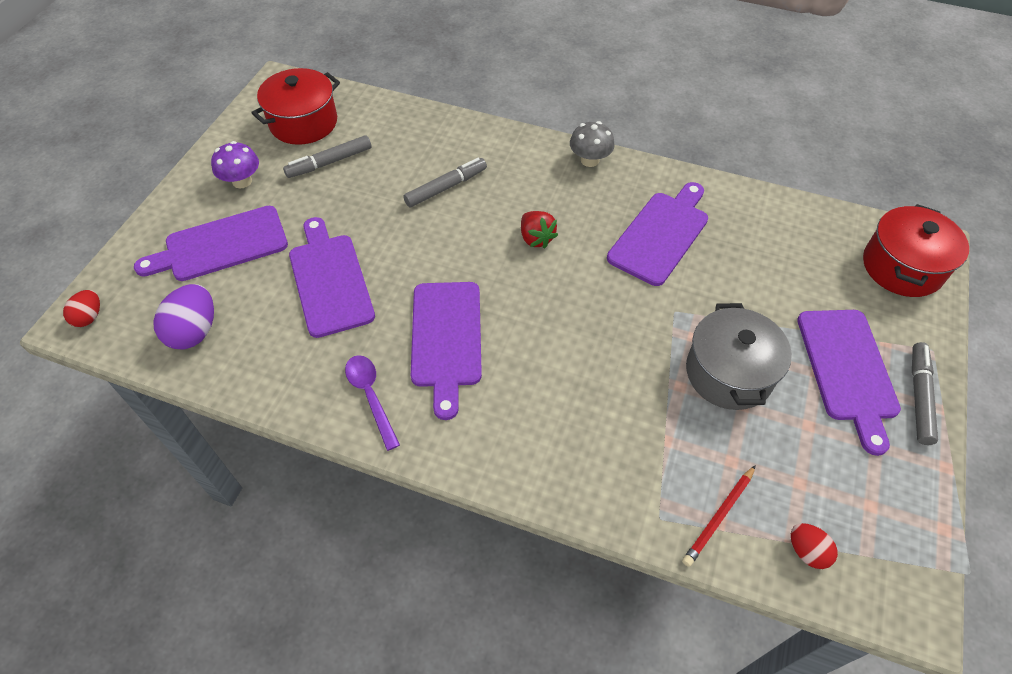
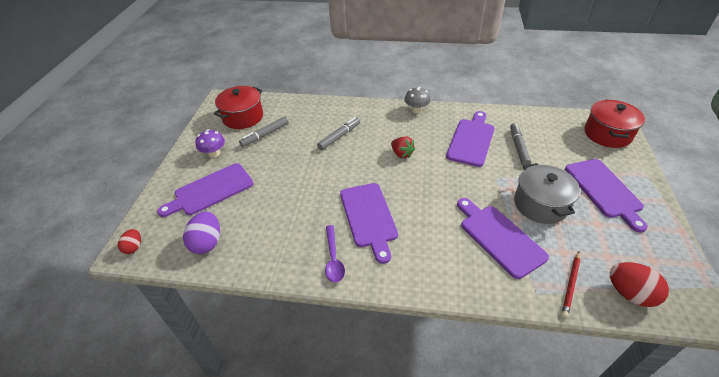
camera: 10 degrees left, 10 degrees down
purple cutting board [289,217,375,338] -> purple cutting board moved to [457,198,549,279]
purple spoon [345,355,400,451] -> purple spoon turned 150 degrees counterclockwise [325,225,345,283]
red egg [791,523,838,569] -> red egg [610,262,669,307], size x1.71
grey marker [912,342,938,445] -> grey marker moved to [510,123,531,166]

